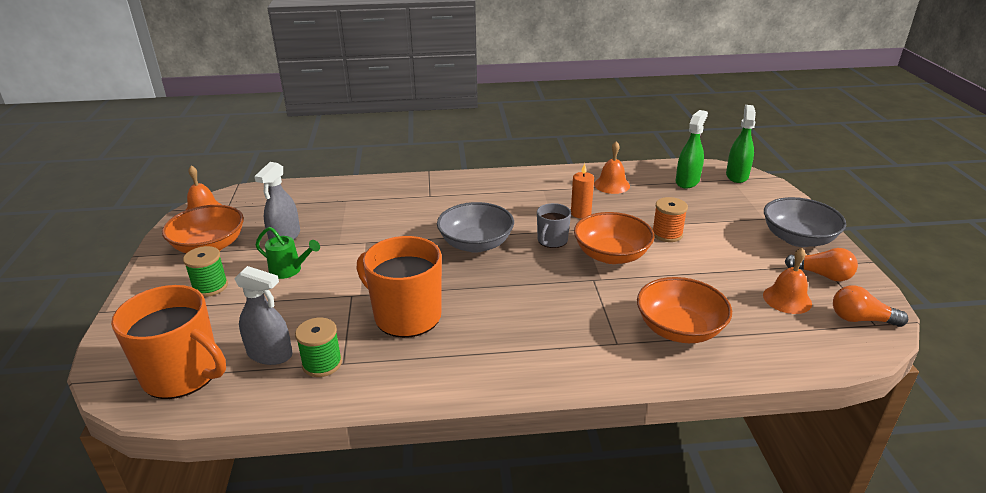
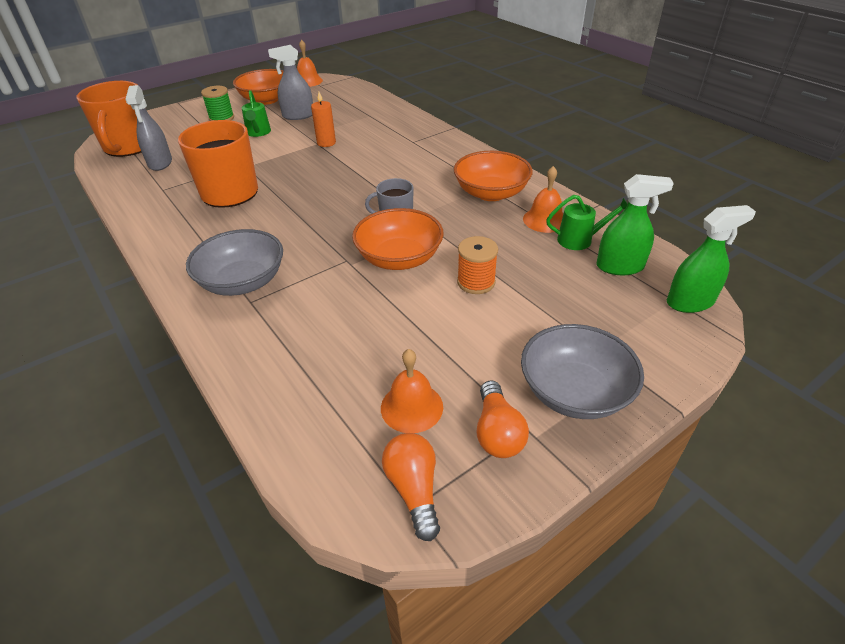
camera: 60 degrees right, 10 degrees up
green spool [295,318,342,377] -> none
grey bowl [437,202,514,253] -> grey bowl moved to [186,229,283,296]
orange candle [571,163,594,219] -> orange candle moved to [311,92,336,147]
orange bowl [637,277,732,343] -> orange bowl moved to [454,151,533,201]
none -> green watering can [546,195,628,250]

